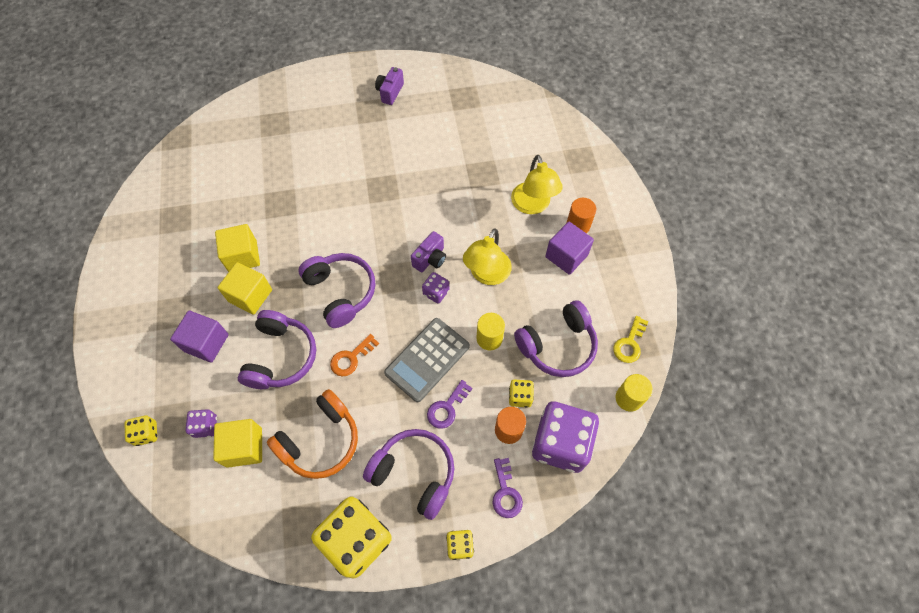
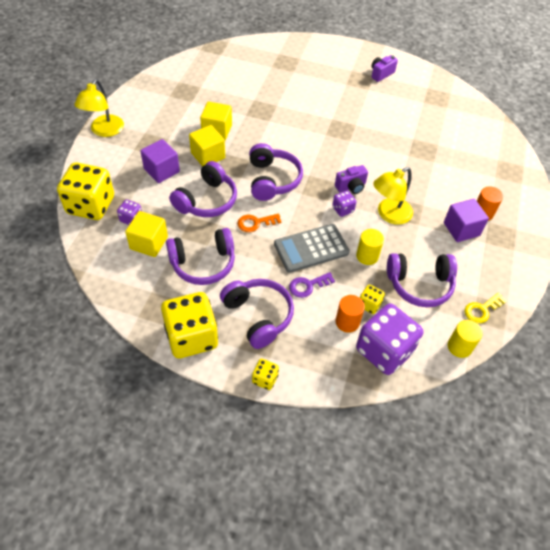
camera: 25 degrees right, 10 degrees down
yellow dice [125,416,157,446] -> yellow dice [57,162,114,220], size x2.22
orange headphones [267,389,358,479] -> purple headphones [166,228,235,285]
purple key [493,458,523,518] -> none
yellow lamp [511,155,563,214] -> yellow lamp moved to [74,79,124,137]

